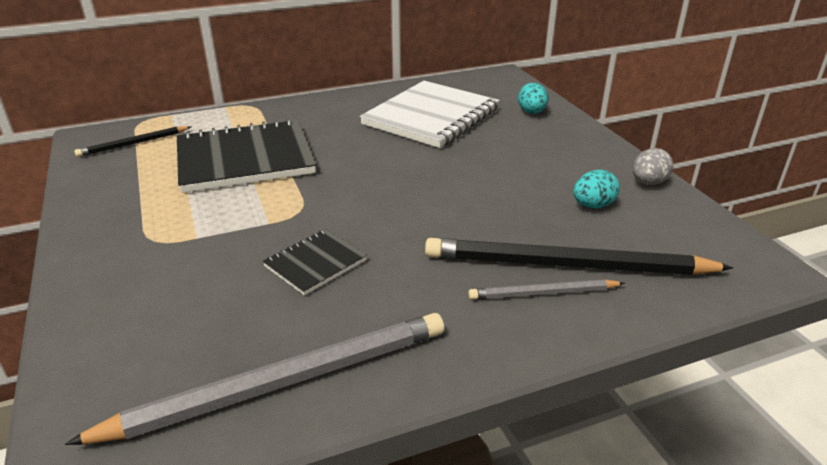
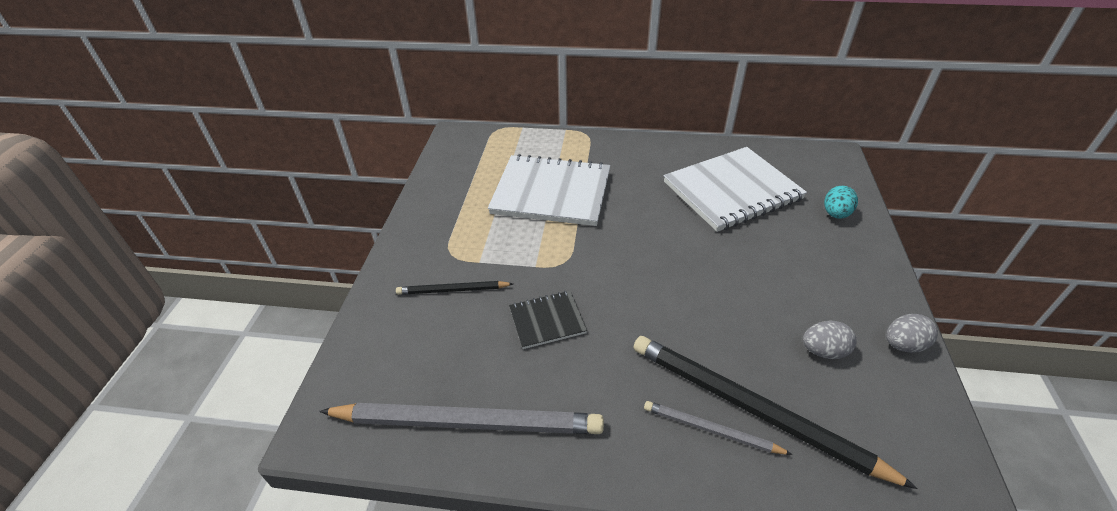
camera: 30 degrees right, 10 degrees up
black pencil [74,126,191,157] -> black pencil moved to [396,281,513,295]
black notebook [177,118,316,193] -> white notebook [488,154,610,226]
turquoise egg [573,170,620,208] -> grey egg [803,321,857,359]

